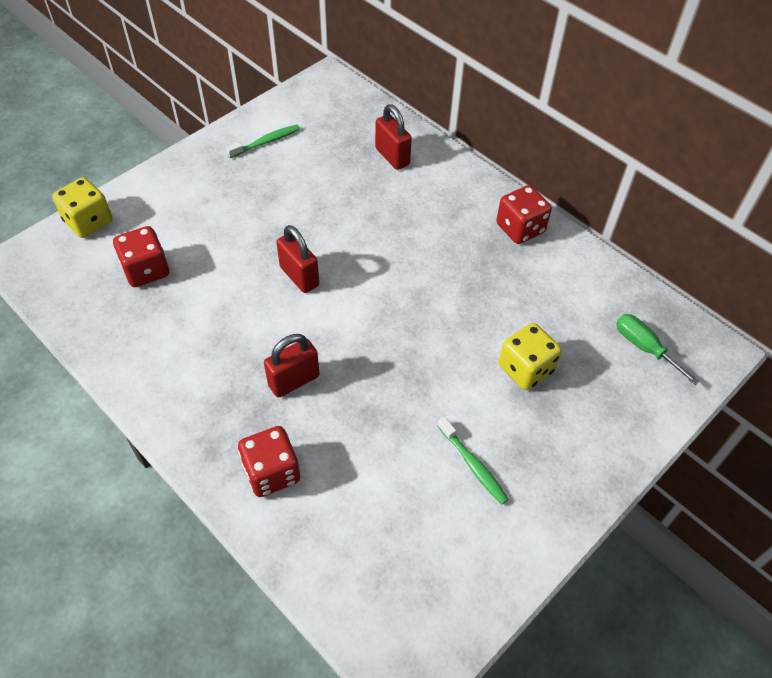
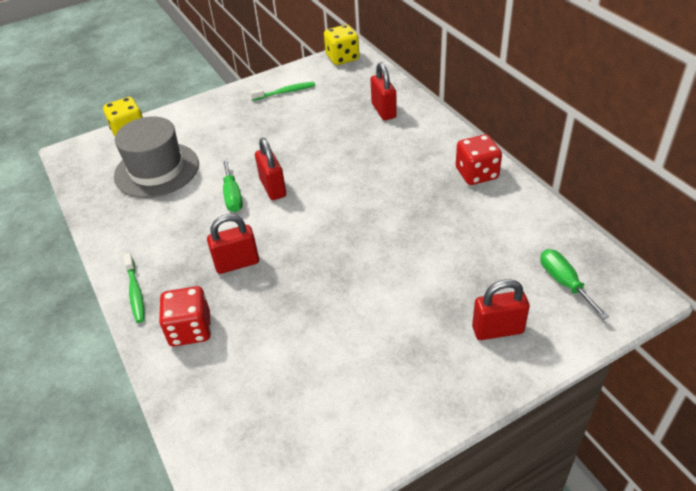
camera: 20 degrees right, 10 degrees down
red dice [113,226,169,287] -> grey hat [114,117,199,198]
green toothbrush [437,417,509,505] -> green toothbrush moved to [123,253,145,323]
yellow dice [498,323,562,390] -> yellow dice moved to [324,25,359,65]
none -> green screwdriver [222,159,243,212]
none -> red padlock [472,279,530,340]

